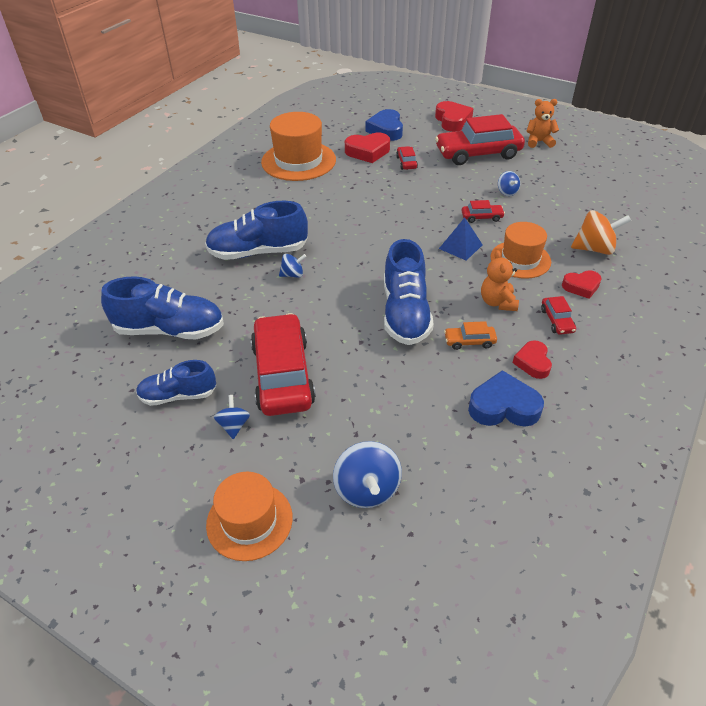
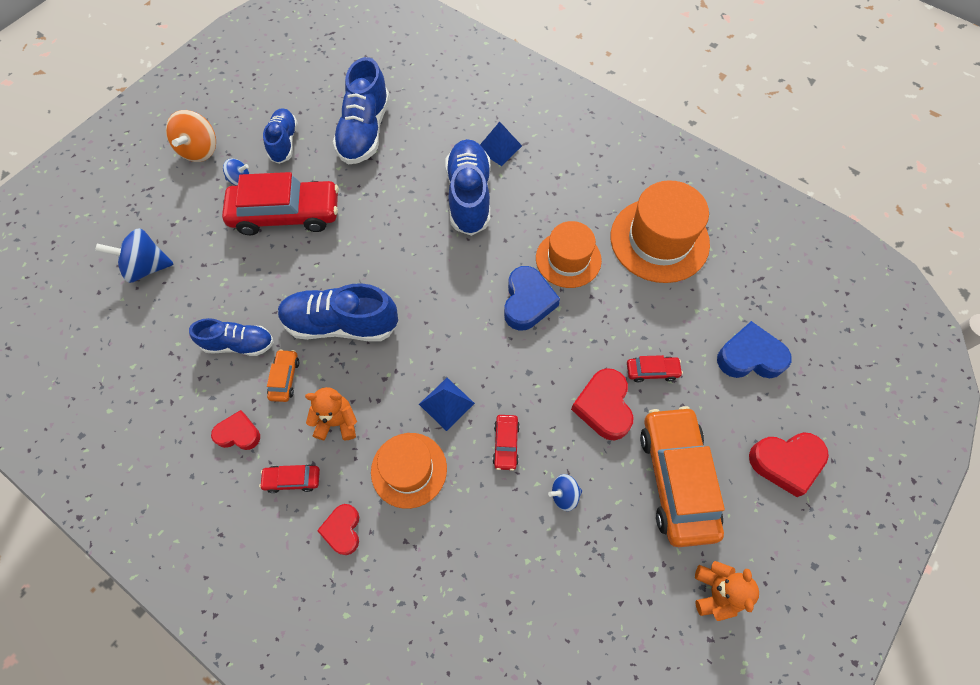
camera: 95 degrees right, 20 degrees up
orange hat [206,472,293,561] -> orange hat moved to [536,221,602,288]
blue spinning top [279,254,307,278] -> none
red heart [345,133,390,163] -> red heart moved to [571,368,634,440]
red car [435,114,525,165] -> orange car [640,406,725,547]
blue heart [468,370,544,427] -> blue heart moved to [504,266,560,331]
orange spinning top [571,210,631,255] -> orange spinning top moved to [166,110,216,162]
none -> blue shoe [189,318,274,356]
none -> blue pyramid [480,122,522,166]

